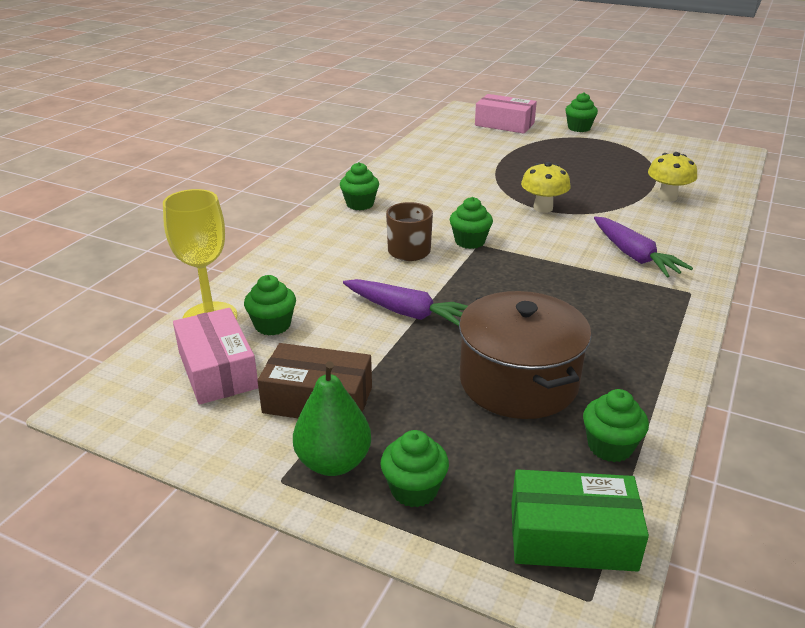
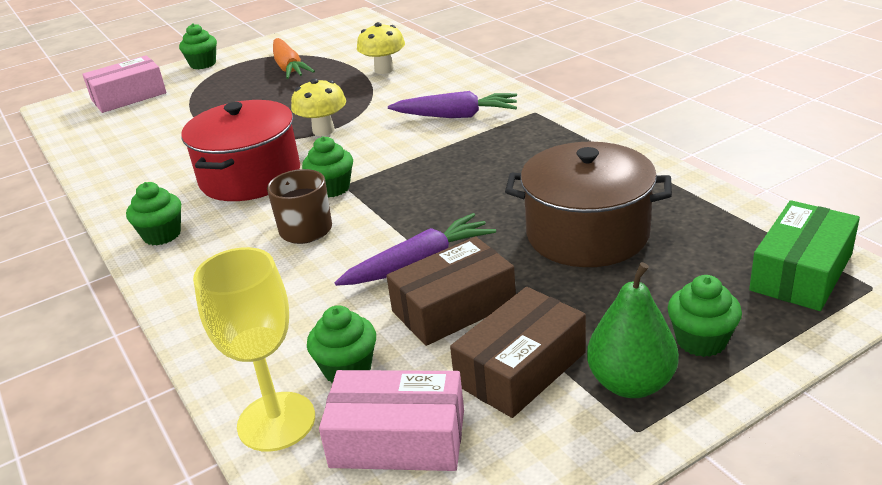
camera: 55 degrees left, 0 degrees up
green cupcake [583,389,649,462] -> none
none -> red pot [182,100,300,201]
none -> orange carrot [273,38,315,79]
none -> brown box [386,237,516,346]

